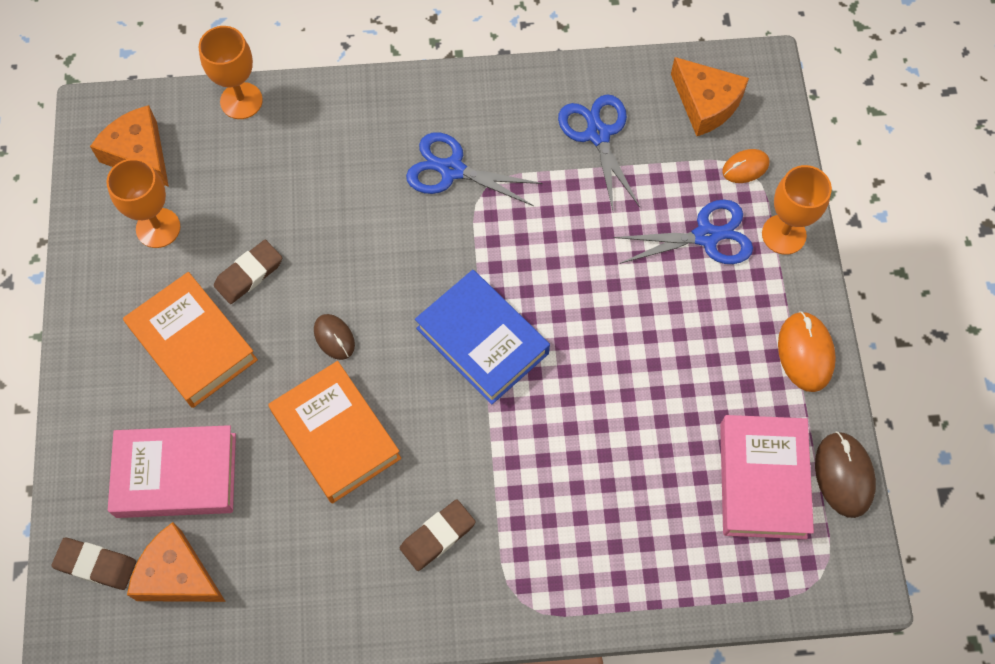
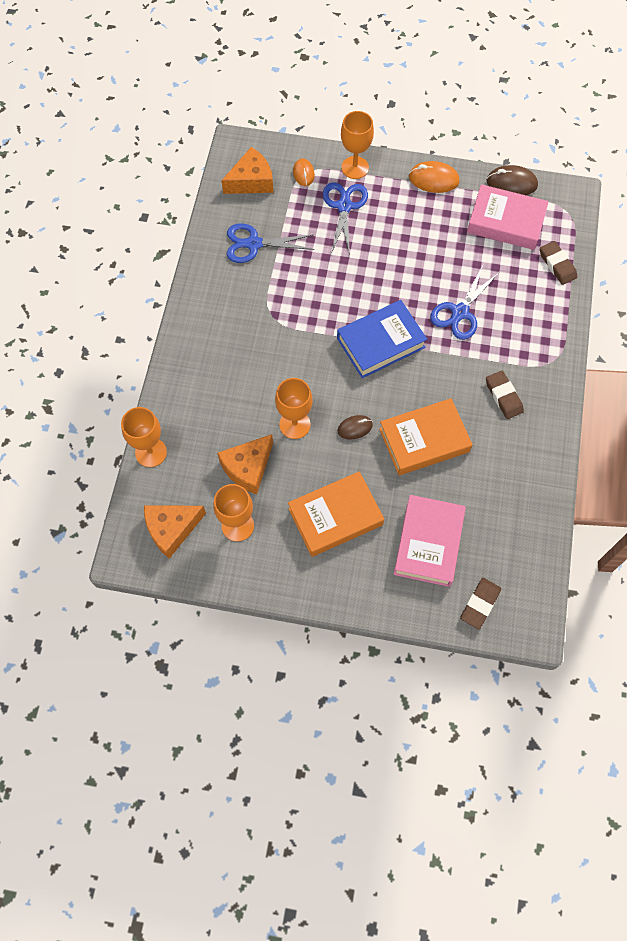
camera: 75 degrees left, 0 degrees up
orange cheese [127,522,226,602] -> orange cheese moved to [217,434,273,494]
brown eraser [214,240,282,304] -> brown eraser moved to [540,241,577,285]
blue scissors [406,132,543,206] -> blue scissors moved to [430,265,499,340]
none -> orange goblet [275,378,313,439]

